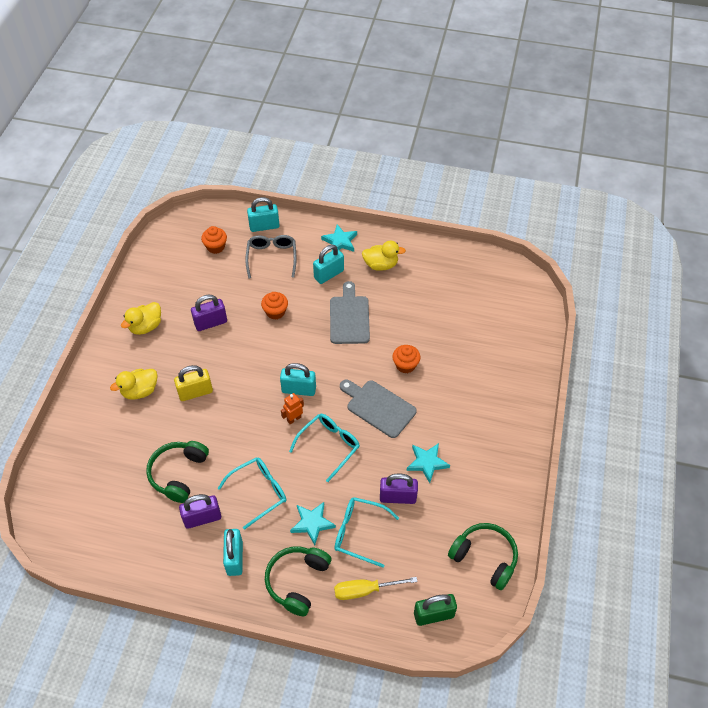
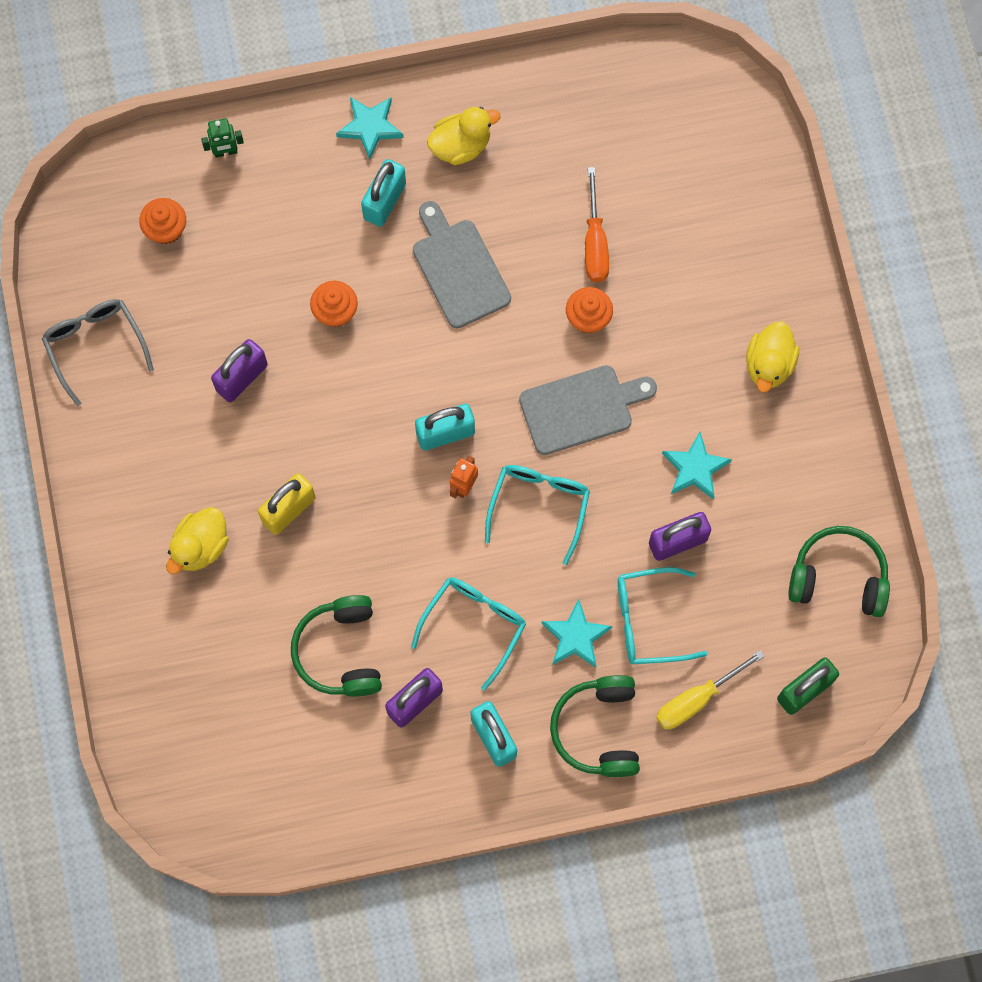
camera: 25 degrees left, 20 degrees up
yellow duck [121,302,161,335] -> yellow duck moved to [746,322,799,392]
grey glasses [245,235,296,279] -> grey glasses moved to [42,299,154,406]
turquoise padlock [247,197,280,232] -> green robot [201,118,244,158]
grey cutting board [340,380,417,438] -> grey cutting board turned 150 degrees clockwise [519,365,657,455]
none -> orange screwdriver [585,167,609,282]

